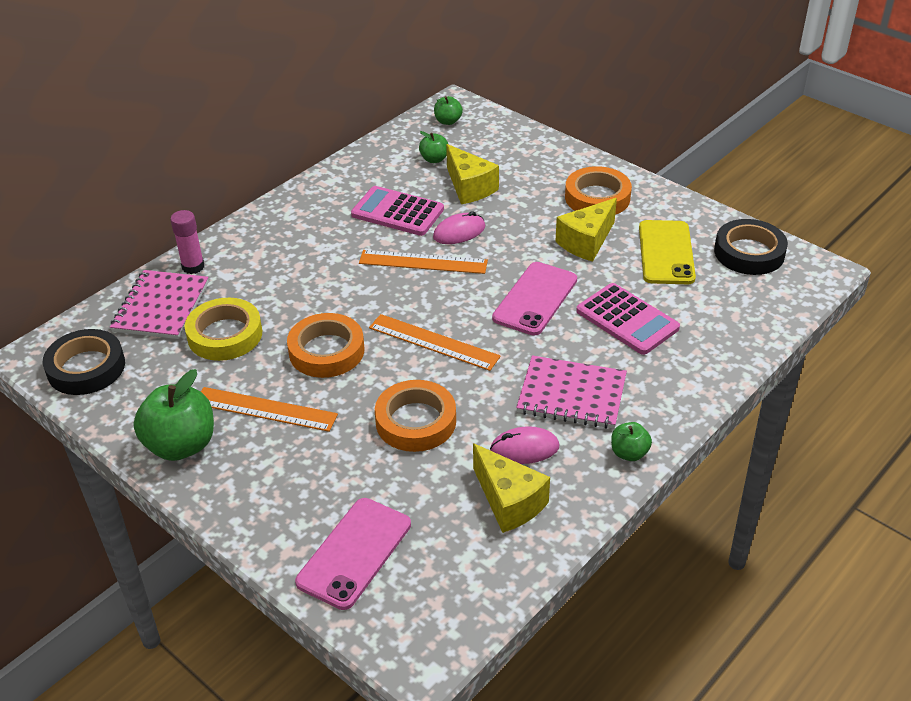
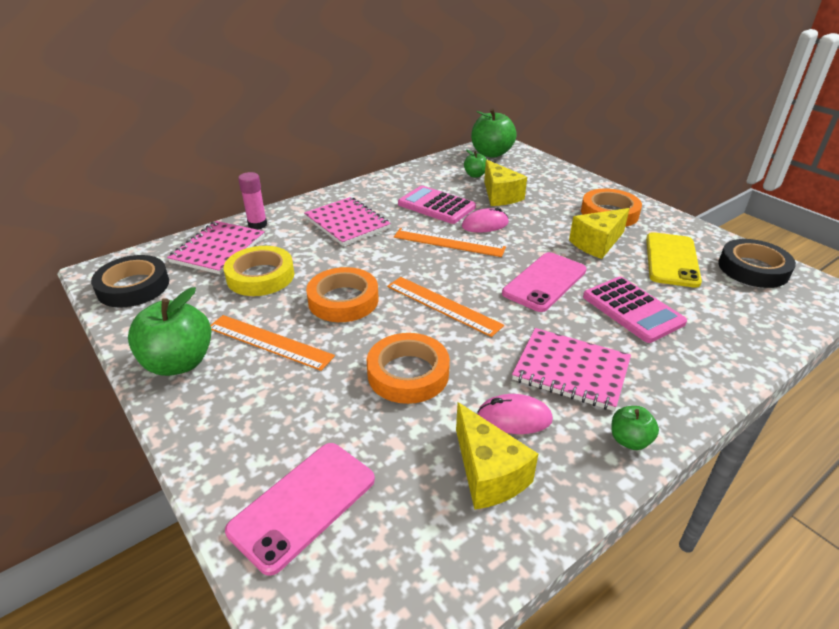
camera: 10 degrees right, 5 degrees down
green apple [434,96,463,125] -> green apple [471,108,517,158], size x1.96
none -> pink notebook [304,197,391,246]

